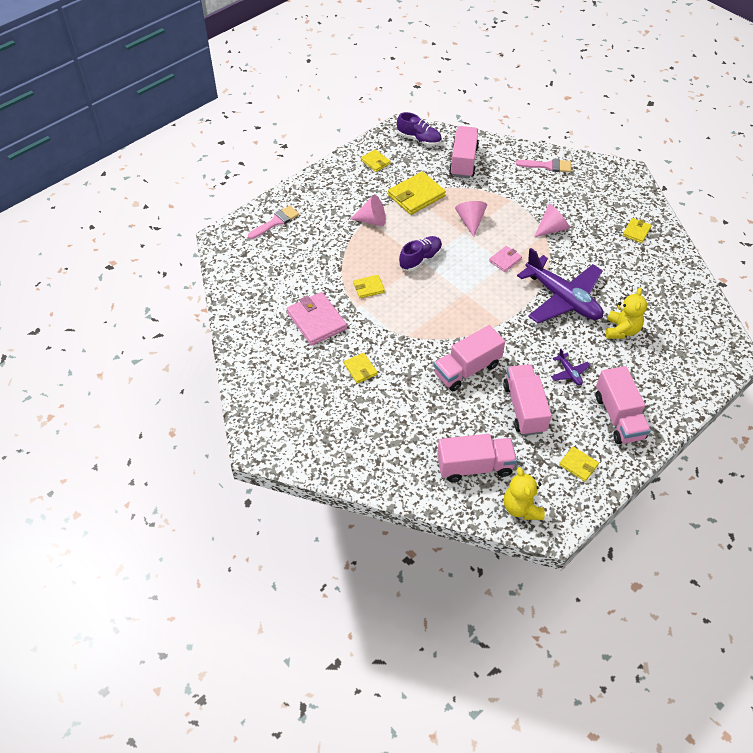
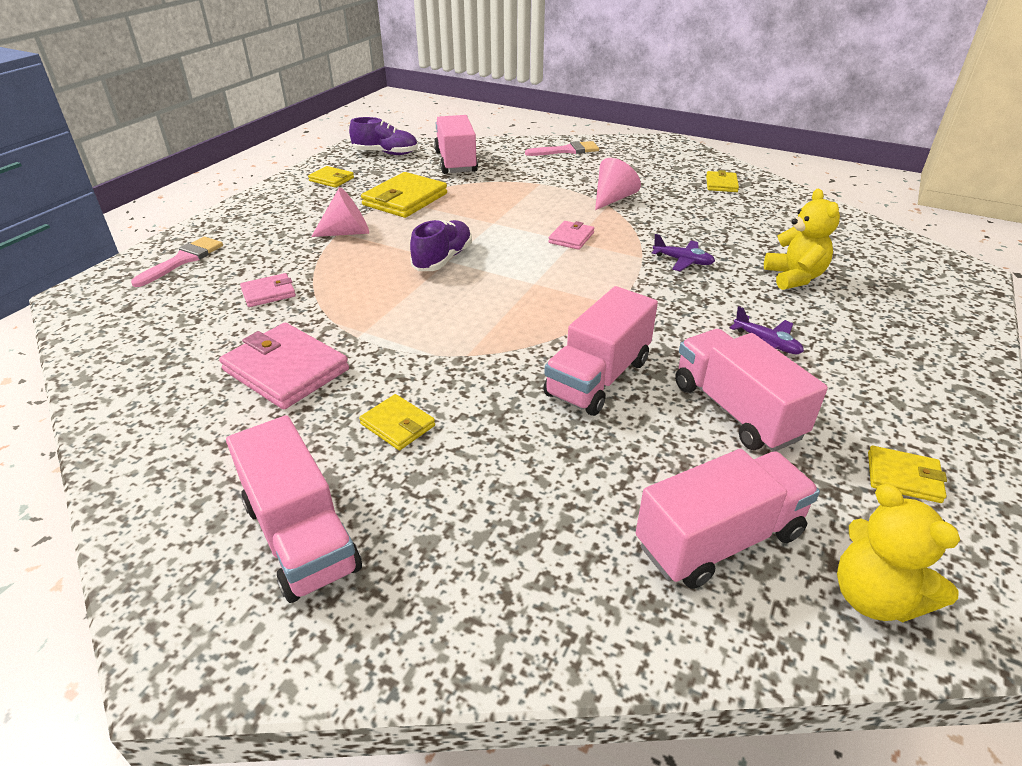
camera: 20 degrees left, 15 degrees down
yellow wallet [353,275,385,298] -> none
pink cone [455,201,487,237] -> none
purple plane [517,248,603,323] -> purple plane [652,234,715,271], size x0.41
pink truck [596,366,651,444] -> pink truck moved to [226,415,362,603]
none -> pink wallet [240,273,296,307]

